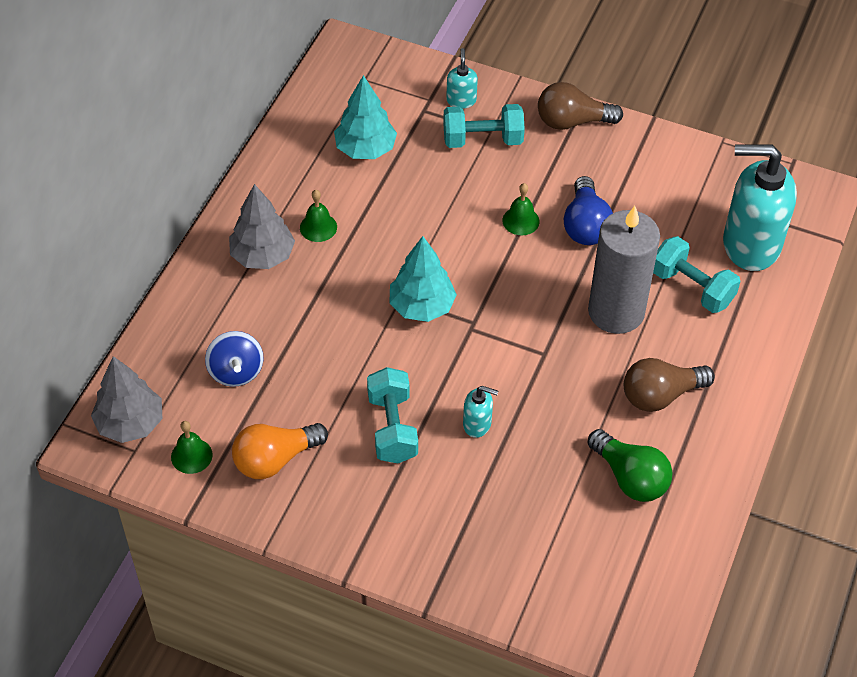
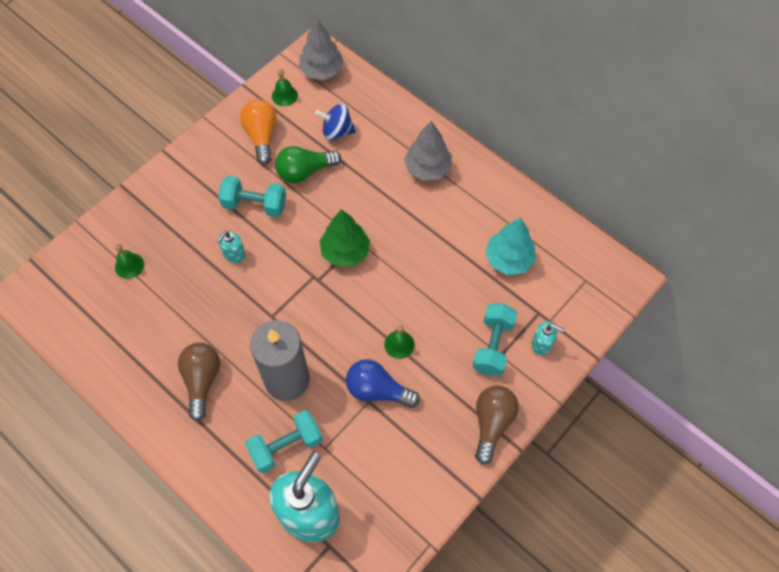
camera: 110 degrees right, 10 degrees up
green bell [300,190,337,242] -> green bell moved to [115,244,144,279]
turquoise tree [389,236,457,322] -> green tree [320,209,370,266]
green light bulb [588,429,673,502] -> green light bulb moved to [275,146,341,183]

